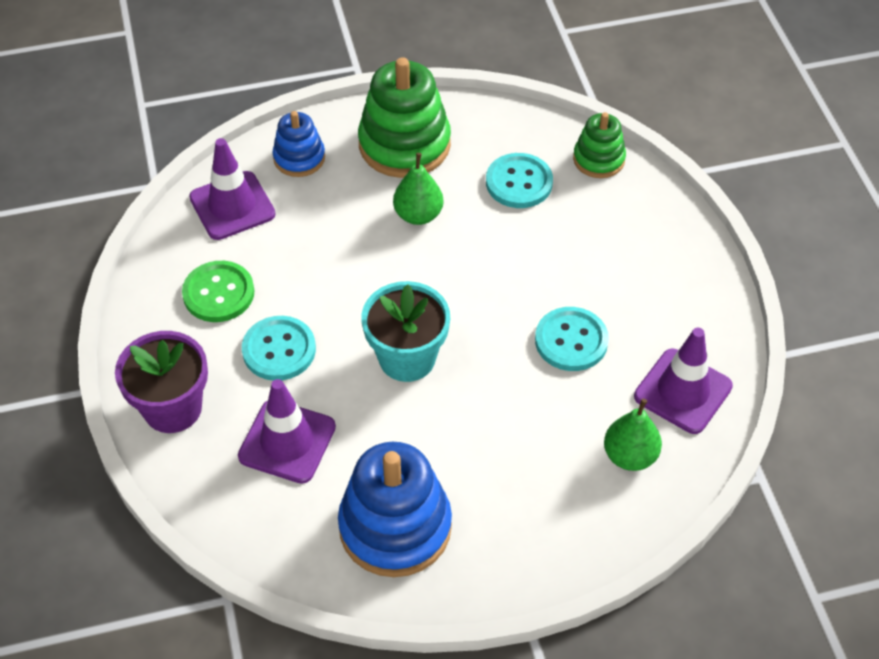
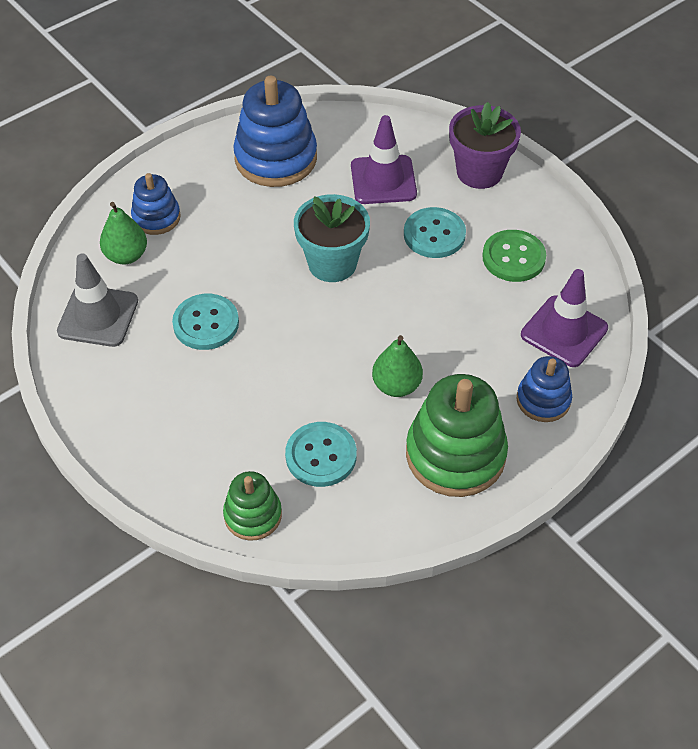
camera: 155 degrees right, 0 degrees up
purple traffic cone [634,328,733,434] -> grey traffic cone [57,253,138,347]
none -> blue stacking toy [131,173,181,235]

